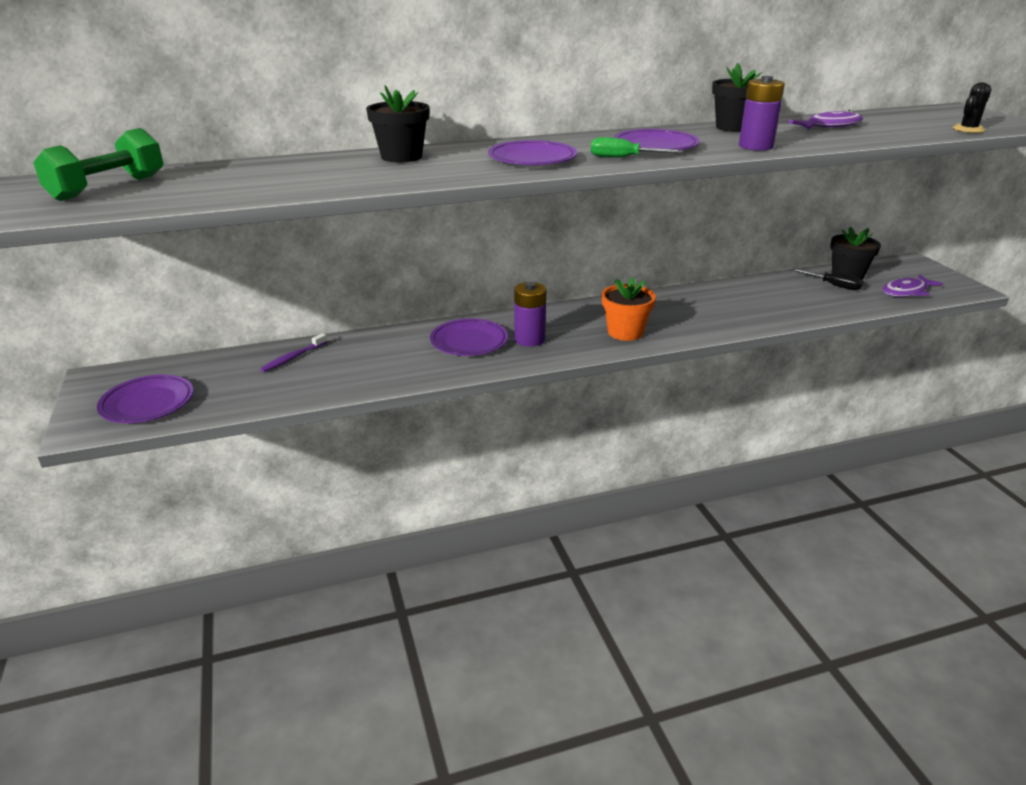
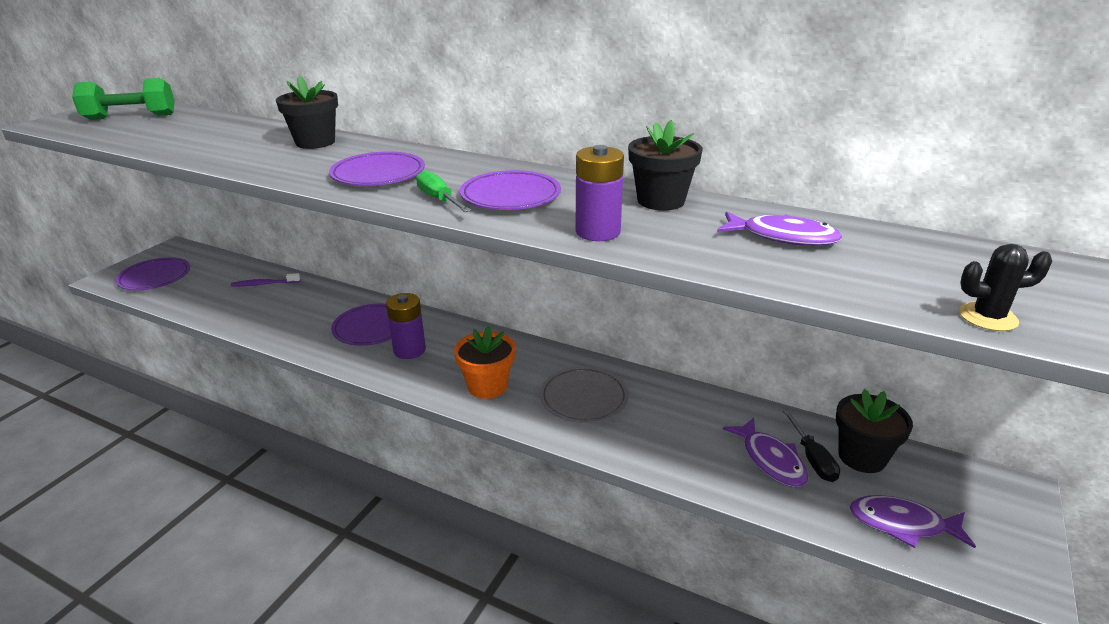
camera: 45 degrees right, 0 degrees up
none -> grey plate [540,367,629,423]
none -> purple fish [723,417,809,487]

